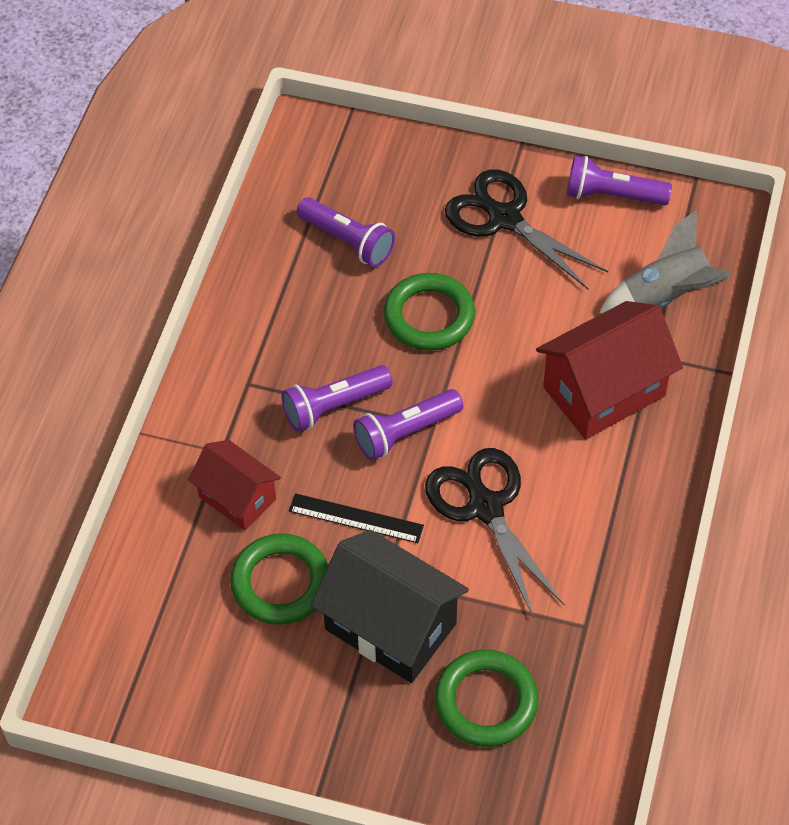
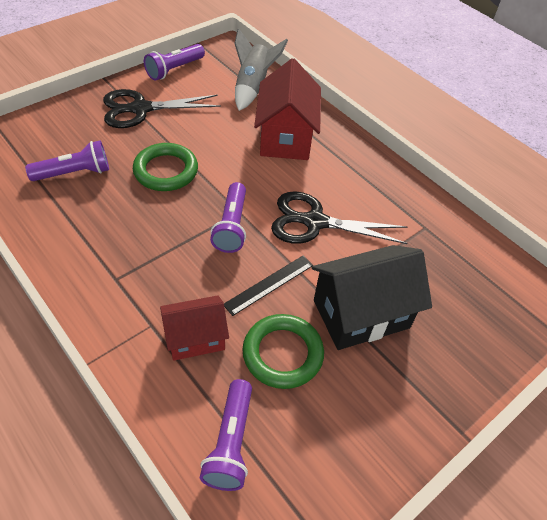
camera: 60 degrees left, 5 degrees down
purple flashlight [282,365,393,432] -> purple flashlight moved to [200,379,252,491]
green ring [435,649,538,747] -> none

